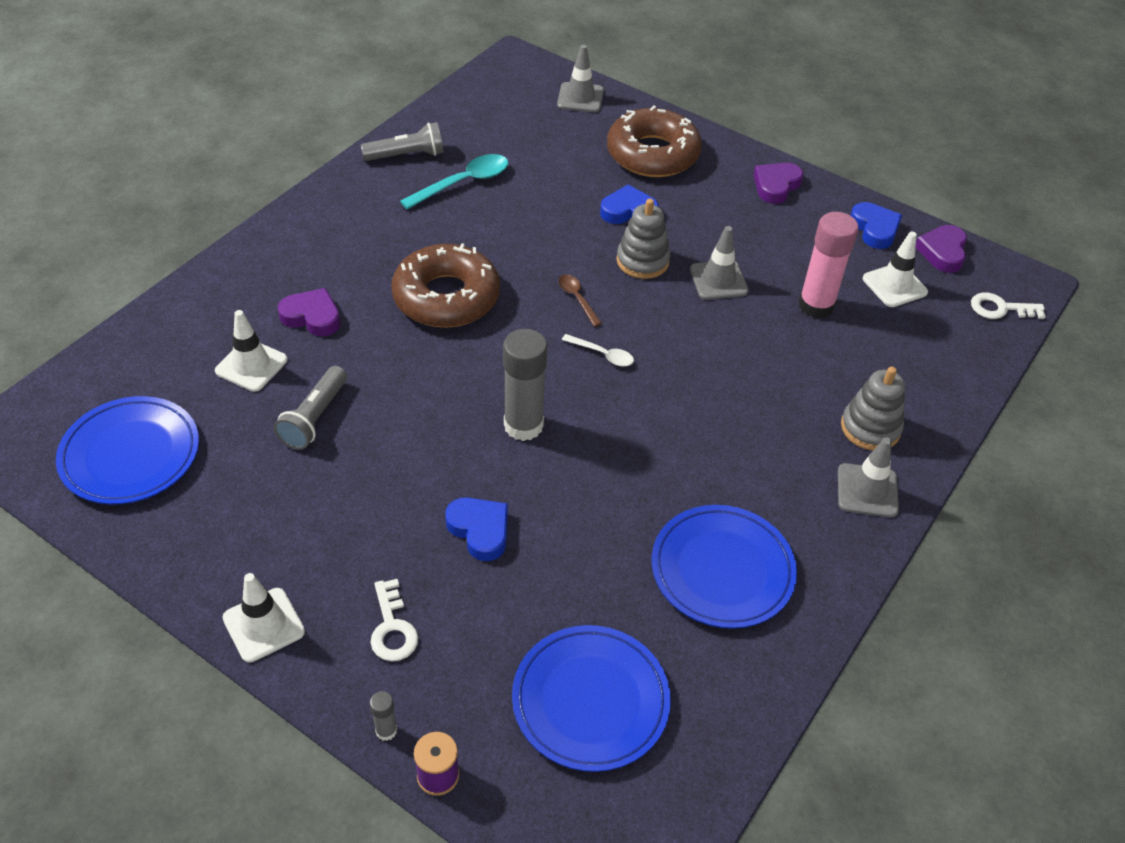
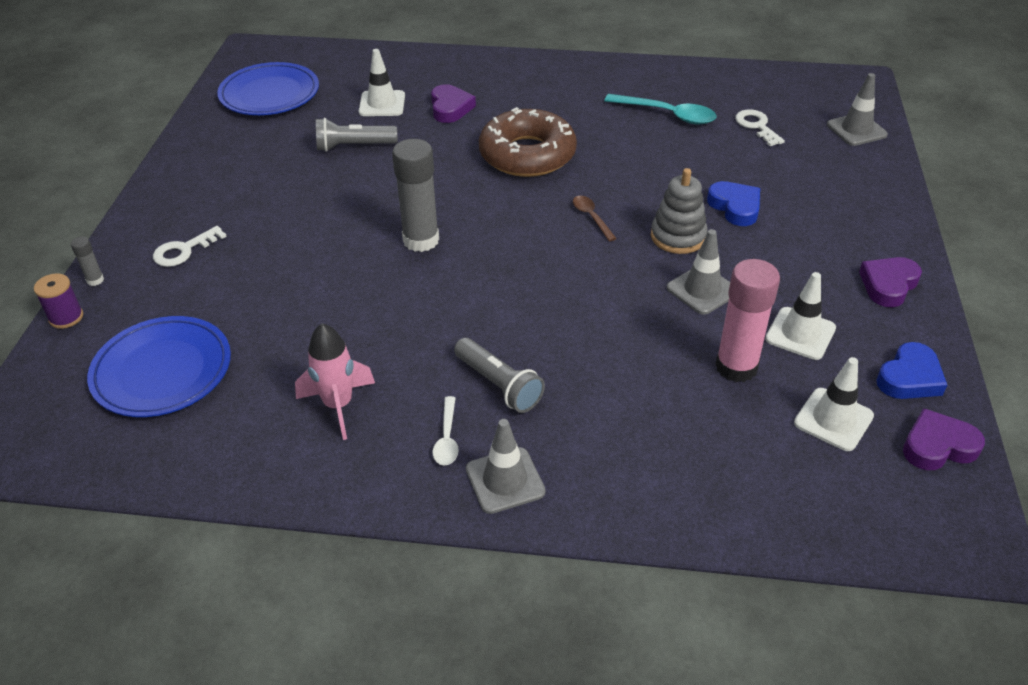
camera: 65 degrees right, 5 degrees down
white traffic cone [222,573,305,662] -> white traffic cone moved to [765,272,836,360]
grey flashlight [361,122,444,161] -> grey flashlight moved to [454,338,545,413]
blue heart [445,497,508,561] -> none
brown spoon [558,274,602,327] -> brown spoon turned 60 degrees counterclockwise [573,196,617,242]
white spoon [562,334,634,367] -> white spoon moved to [432,396,459,465]
brown donut [607,106,702,177] -> none
blue plate [652,505,797,629] -> pink rocket [295,323,375,440]
purple heart [753,163,803,204] -> purple heart turned 60 degrees counterclockwise [859,257,922,307]
grey stacking toy [841,367,905,451] -> none
white key [971,292,1046,319] -> white key moved to [735,109,785,146]

